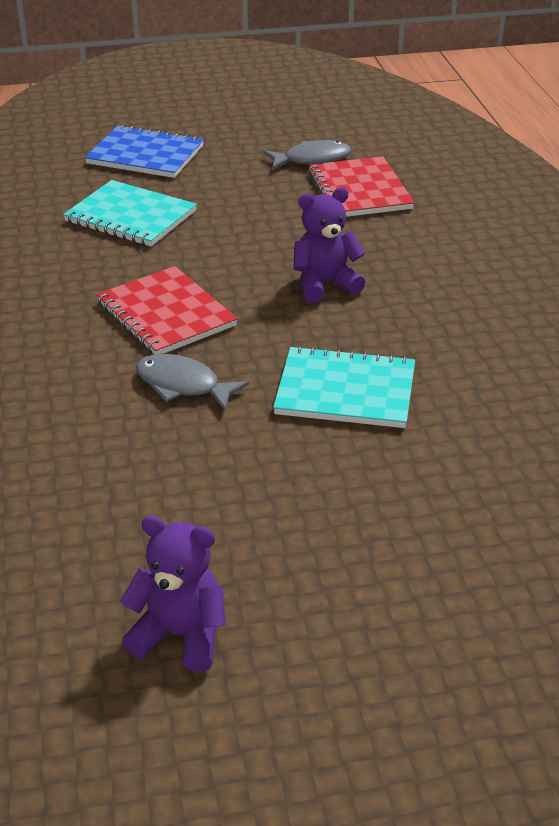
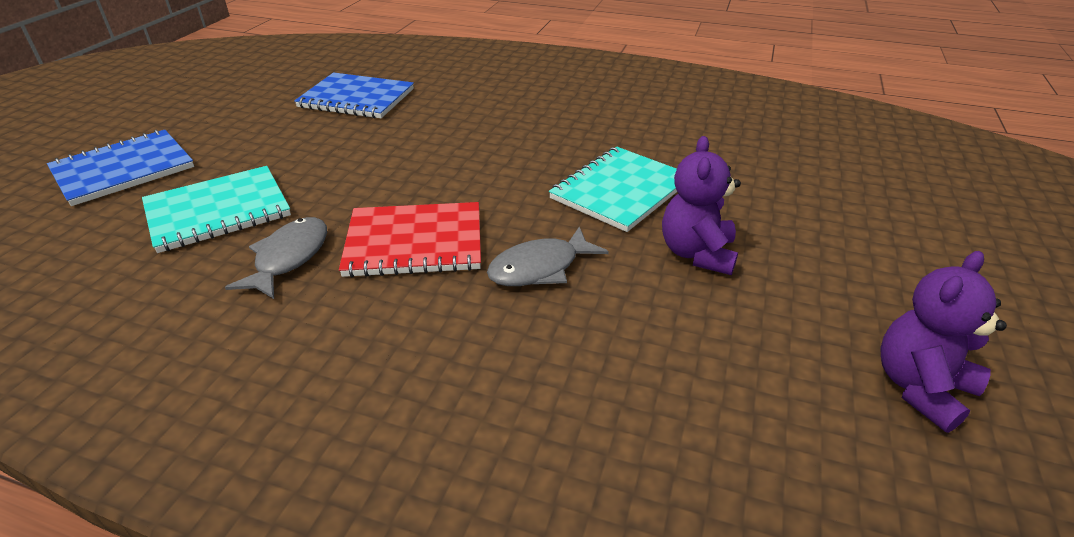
camera: 60 degrees left, 0 degrees up
grey fish [263,140,351,169] -> grey fish moved to [225,217,327,299]
purple teddy bear [293,187,365,303] -> purple teddy bear moved to [662,136,741,275]
red notebook [308,156,415,217] -> blue notebook [294,72,414,119]

